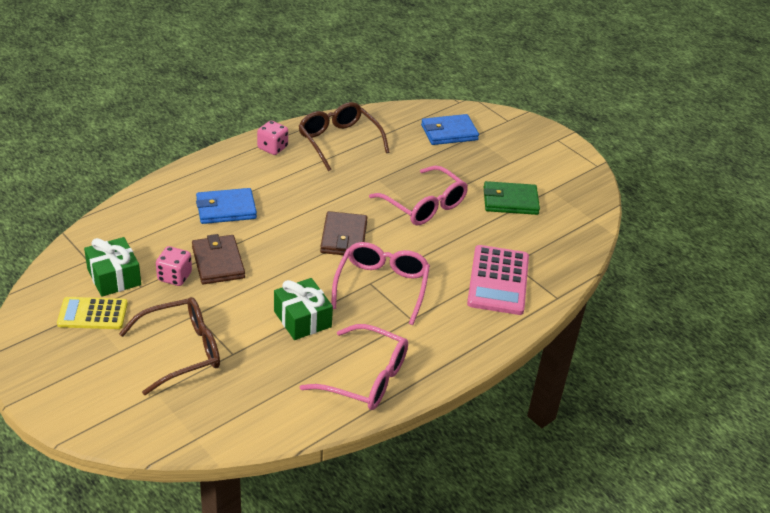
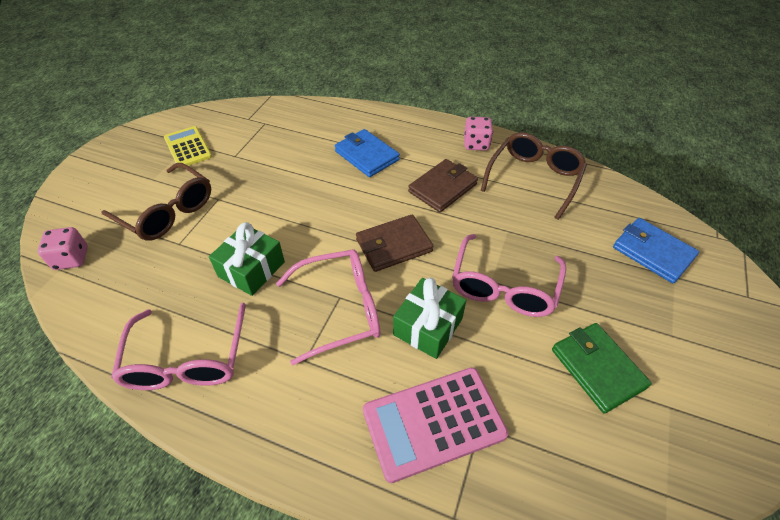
camera: 65 degrees right, 10 degrees up
green gift [84,237,141,297] -> green gift moved to [393,278,466,359]
pink dice [156,246,192,286] -> pink dice moved to [37,227,88,270]
brown wallet [192,234,245,284] -> brown wallet moved to [408,159,478,212]

